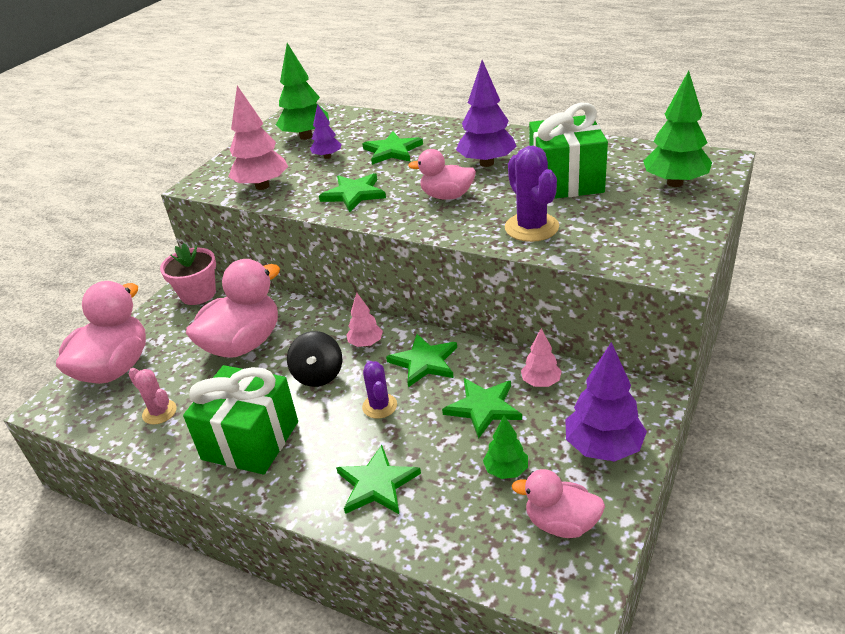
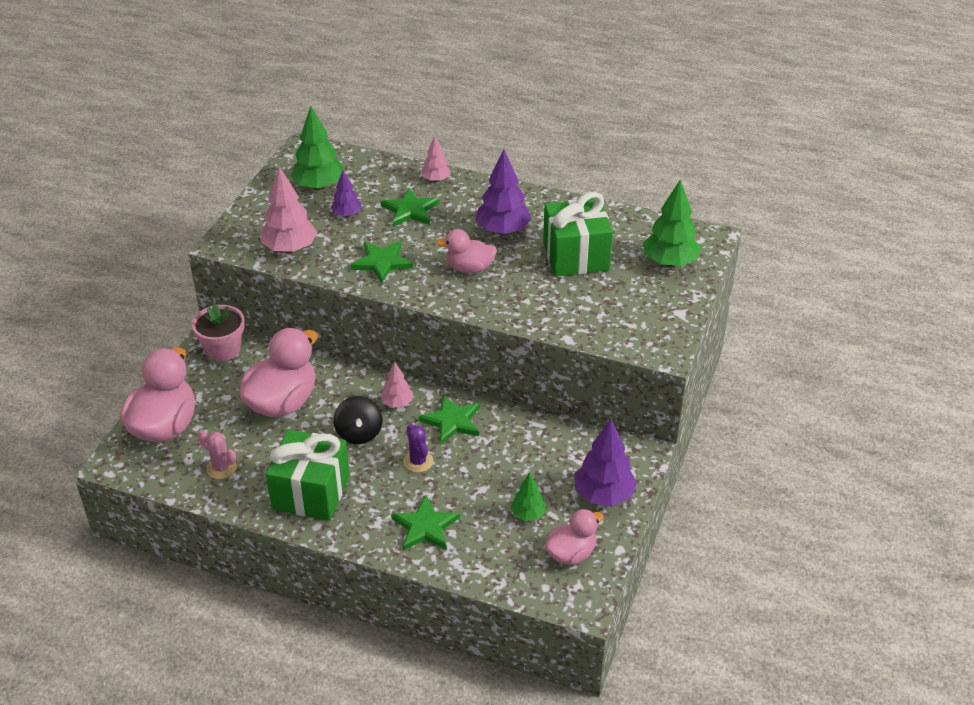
camera: 10 degrees left, 5 degrees up
green star [442,378,522,439] -> none
purple cactus [505,146,559,242] -> none
pink duck [512,469,605,538] -> pink duck turned 135 degrees clockwise [545,509,604,565]
pink tree [521,328,562,387] -> pink tree moved to [421,136,451,182]

